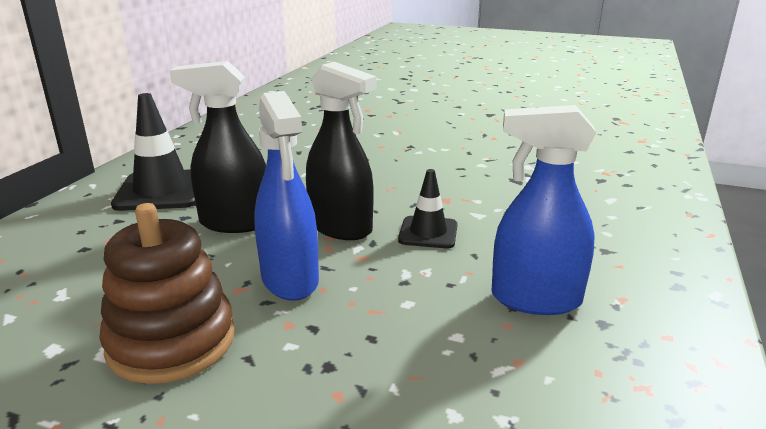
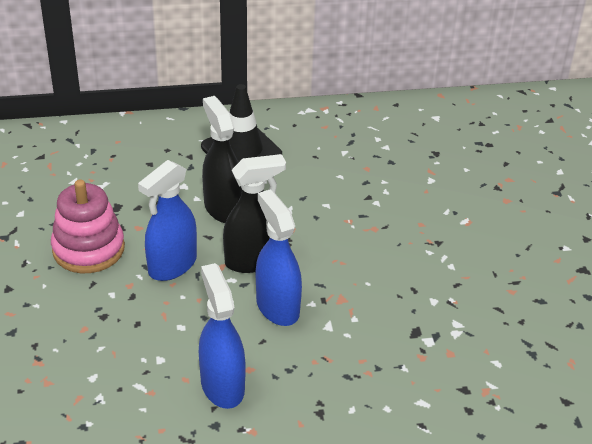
camera: 60 degrees right, 15 degrees up
brown stacking toy [99,203,235,384] -> pink stacking toy [51,180,125,273]
black spray bottle [306,62,377,240] -> black spray bottle turned 120 degrees counterclockwise [223,154,286,273]
black traffic cone [398,169,458,248] -> blue spray bottle [256,189,302,326]

